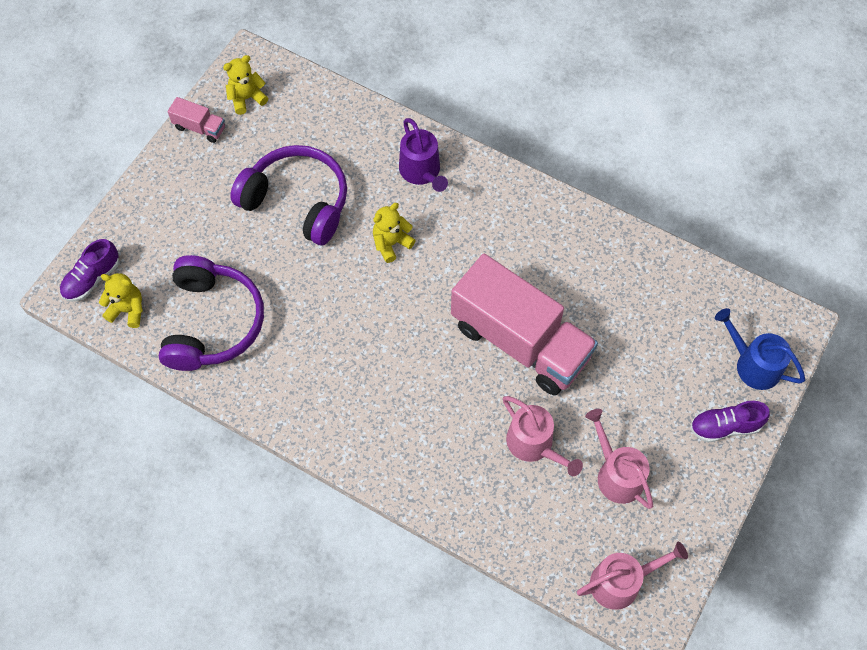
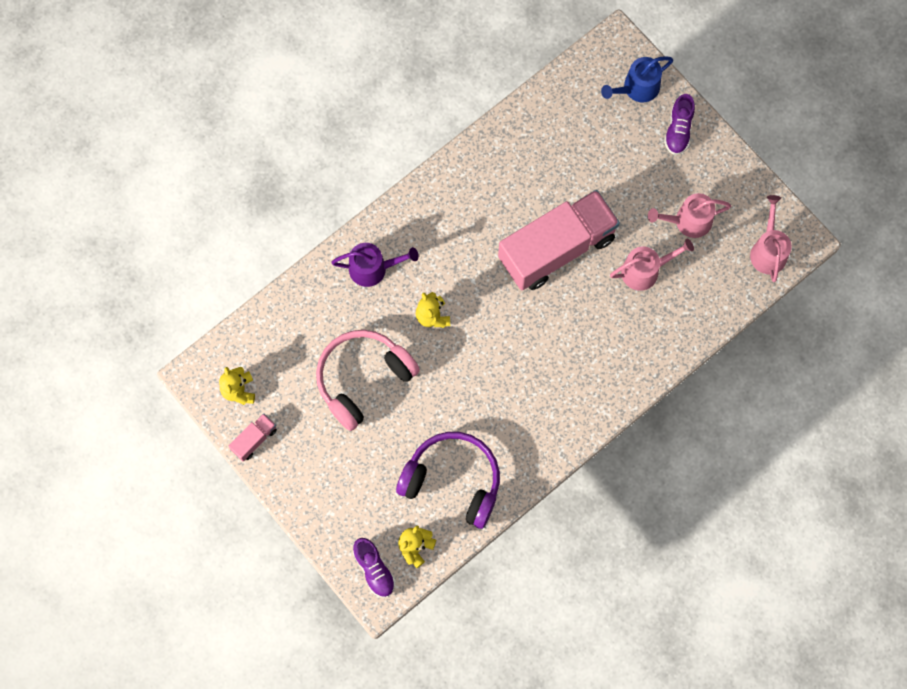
camera: 70 degrees left, 10 degrees up
purple headphones [230,145,347,245] -> pink headphones [316,330,420,431]

